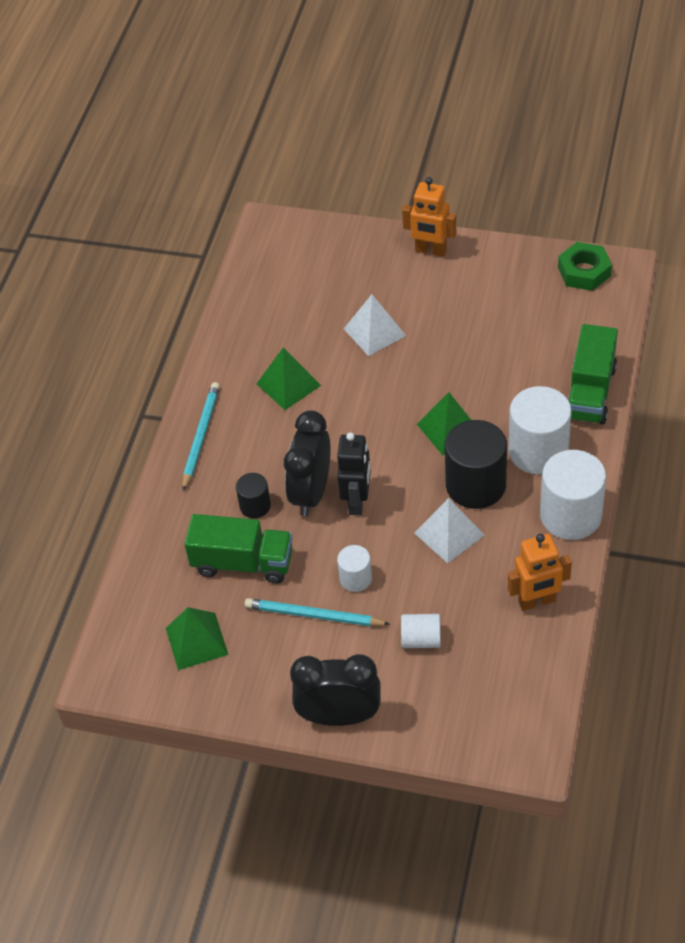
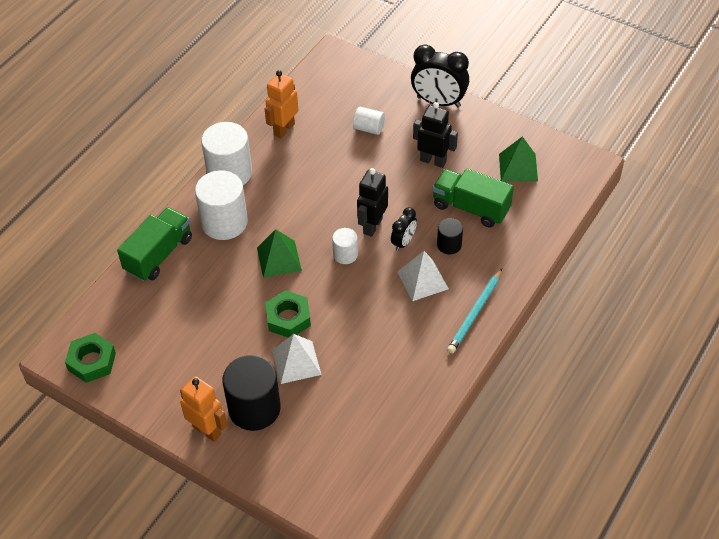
camera: 165 degrees left, 0 degrees up
turquoise pencil [245,598,390,626] -> black robot [413,102,458,168]
green pyramid [257,347,321,410] -> none
black clock [284,410,331,517] -> black clock [391,207,417,251], size x0.55
white cylinder [337,545,372,592] -> white cylinder moved to [332,228,358,264]
white pyramid [414,498,484,563] -> white pyramid moved to [397,251,449,301]
black cylinder [445,420,507,509] -> black cylinder moved to [223,355,281,431]
orange robot [508,534,572,611] -> orange robot turned 60 degrees counterclockwise [265,70,298,138]
none -> green nut [266,290,311,338]

